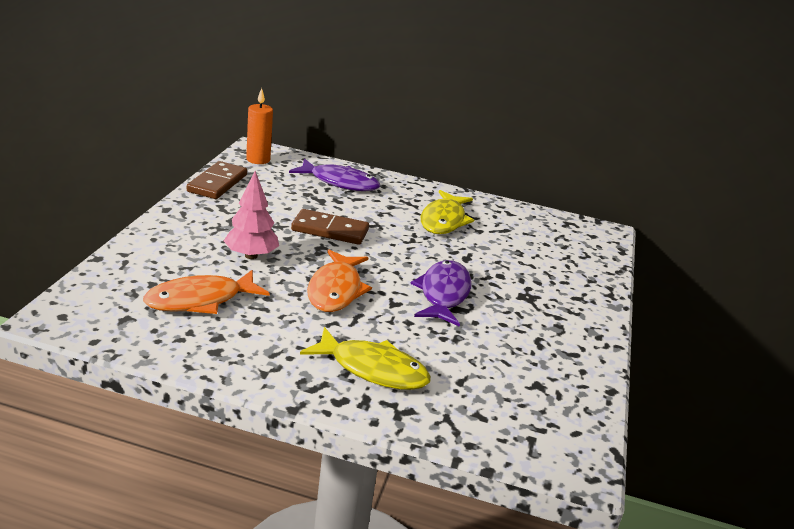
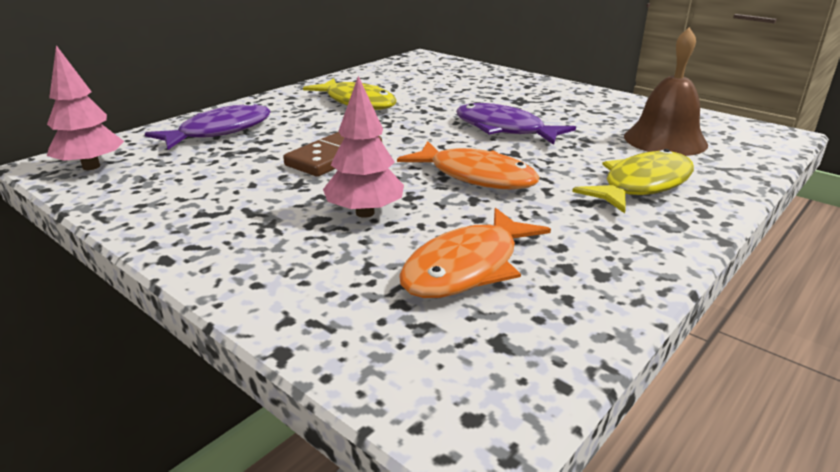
camera: 60 degrees left, 0 degrees up
orange fish [143,270,270,314] -> orange fish turned 45 degrees clockwise [399,208,551,298]
brown domino [187,161,247,199] -> none
orange candle [246,88,273,164] -> pink tree [47,45,124,170]
none -> brown bell [624,27,708,156]

